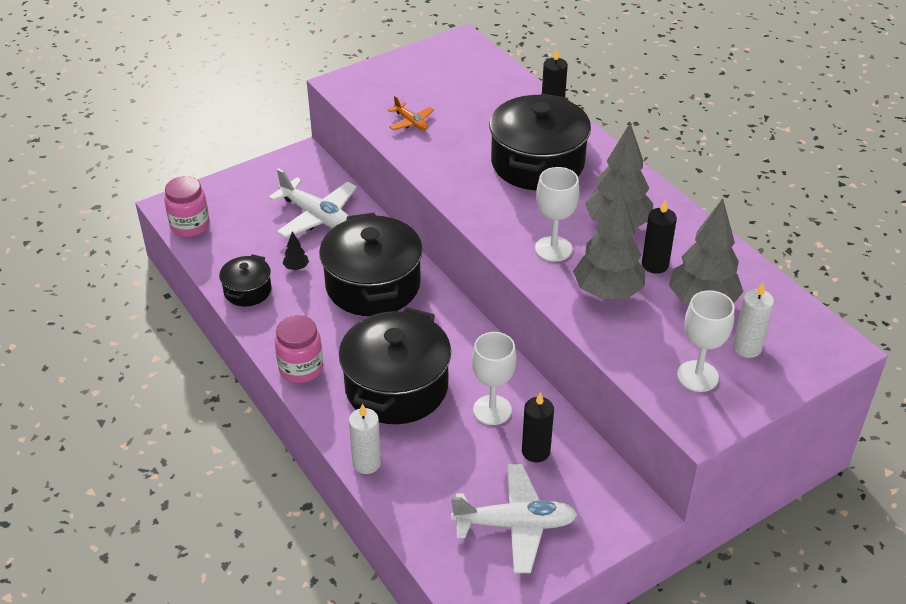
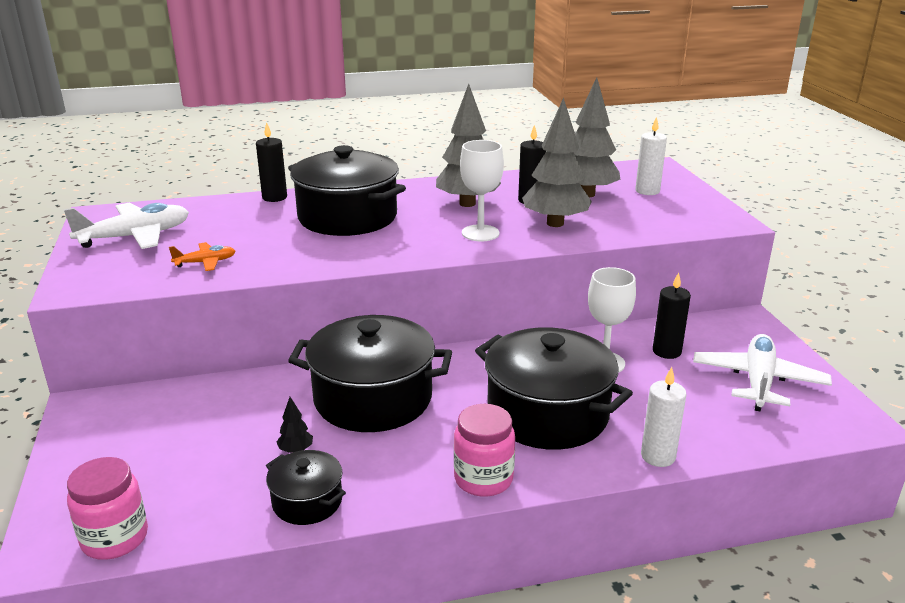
camera: 70 degrees left, 15 degrees down
white plane [268,168,357,238] -> white plane moved to [64,203,189,249]
white goblet [677,290,734,392] -> none

